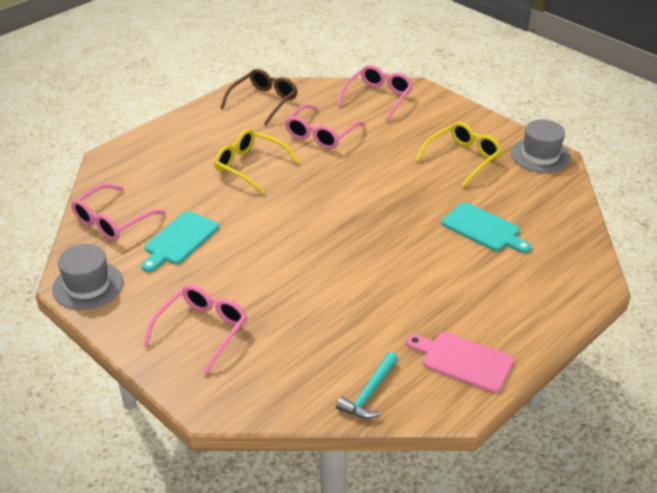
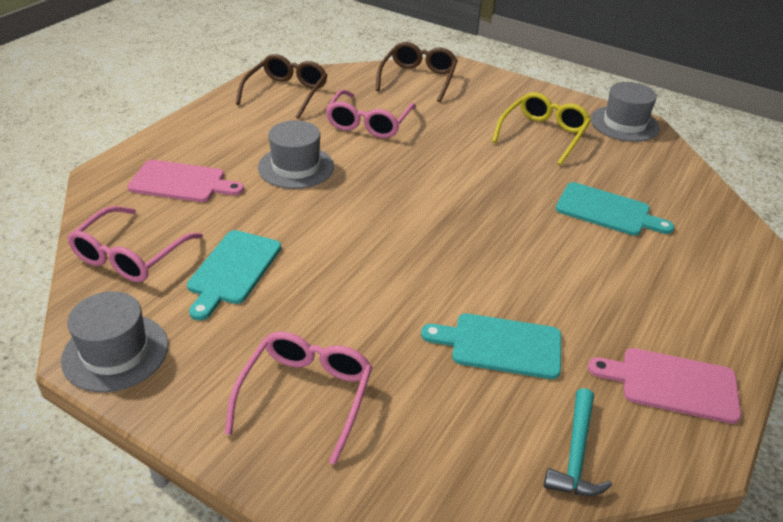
camera: 15 degrees left, 0 degrees up
yellow glasses [214,129,299,194] -> grey hat [258,120,334,189]
pink glasses [337,65,413,121] -> brown glasses [376,42,458,102]
none -> pink cutting board [127,160,244,202]
none -> turquoise cutting board [421,313,561,379]

